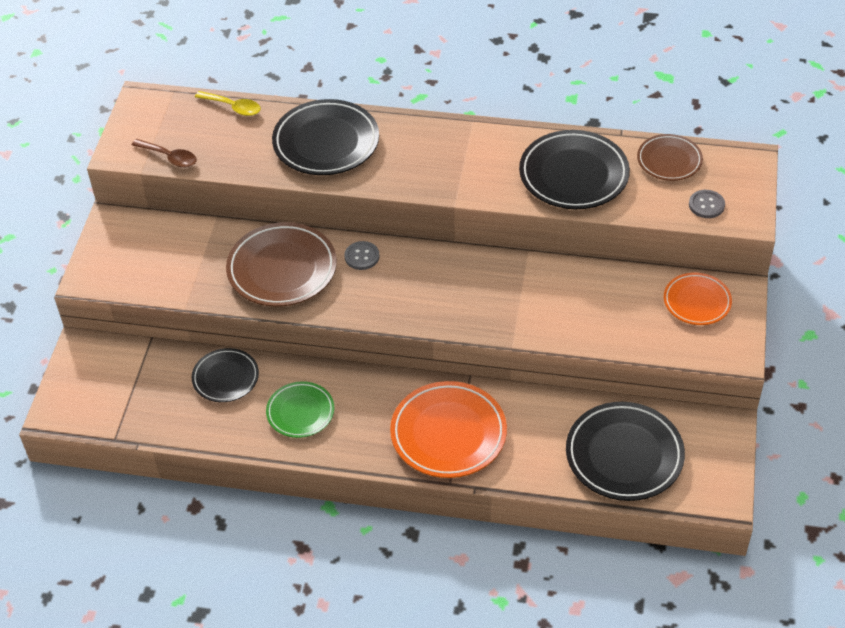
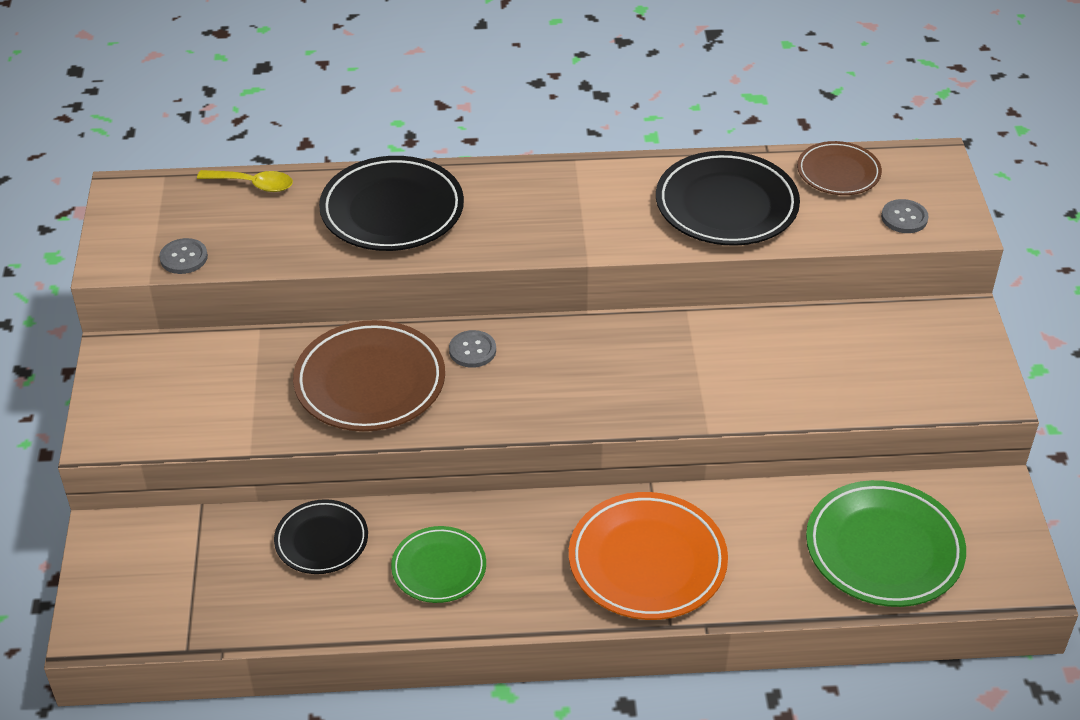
camera: 15 degrees left, 5 degrees down
brown spoon [132,139,197,168] -> grey button [159,238,208,274]
black plate [566,402,685,501] -> green plate [806,480,966,607]
orange plate [664,273,732,325] -> none

